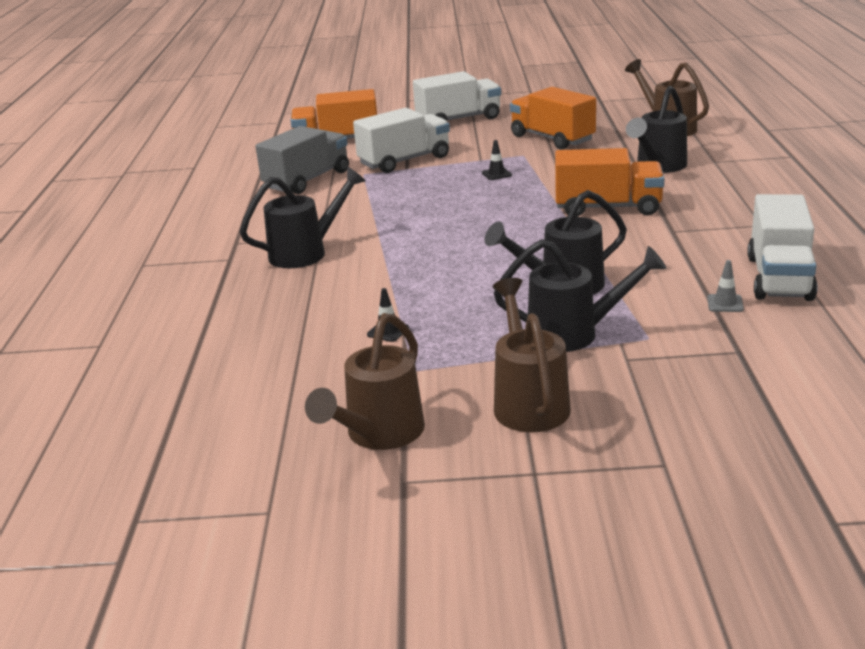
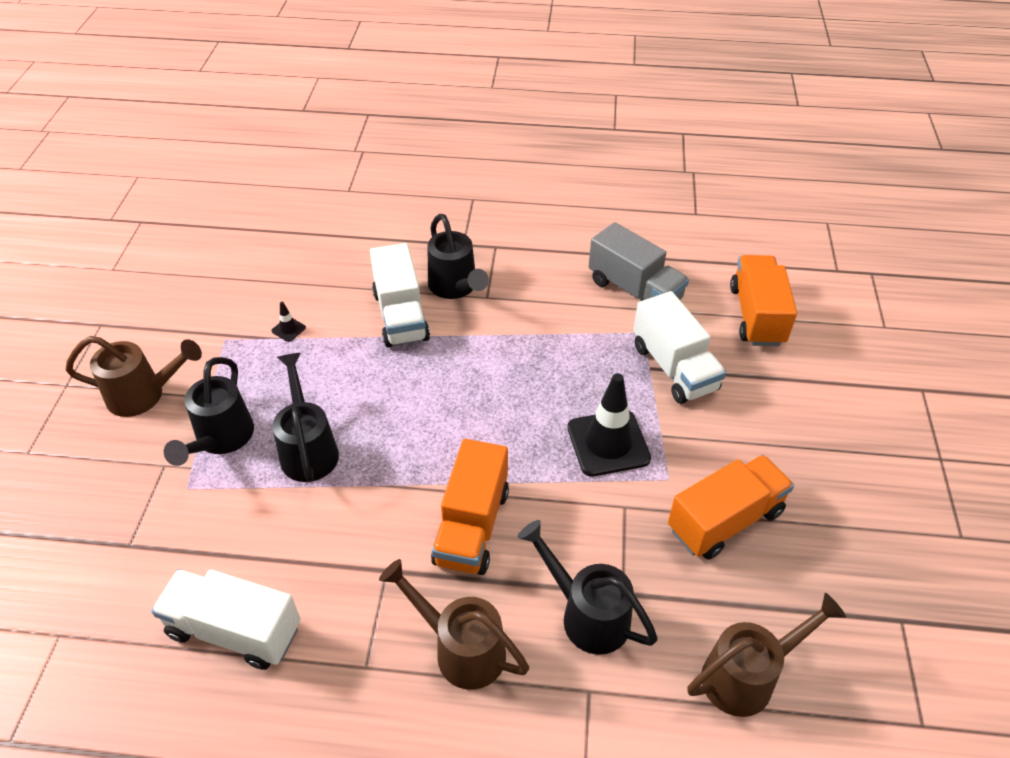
camera: 95 degrees right, 20 degrees up
brown watering can [305,313,425,450] -> brown watering can moved to [379,559,529,690]
white truck [413,71,501,122] -> white truck moved to [370,243,430,347]
black traffic cone [482,140,512,180] -> black traffic cone [567,373,651,476], size x2.42
grey traffic cone [707,260,744,312] -> none

